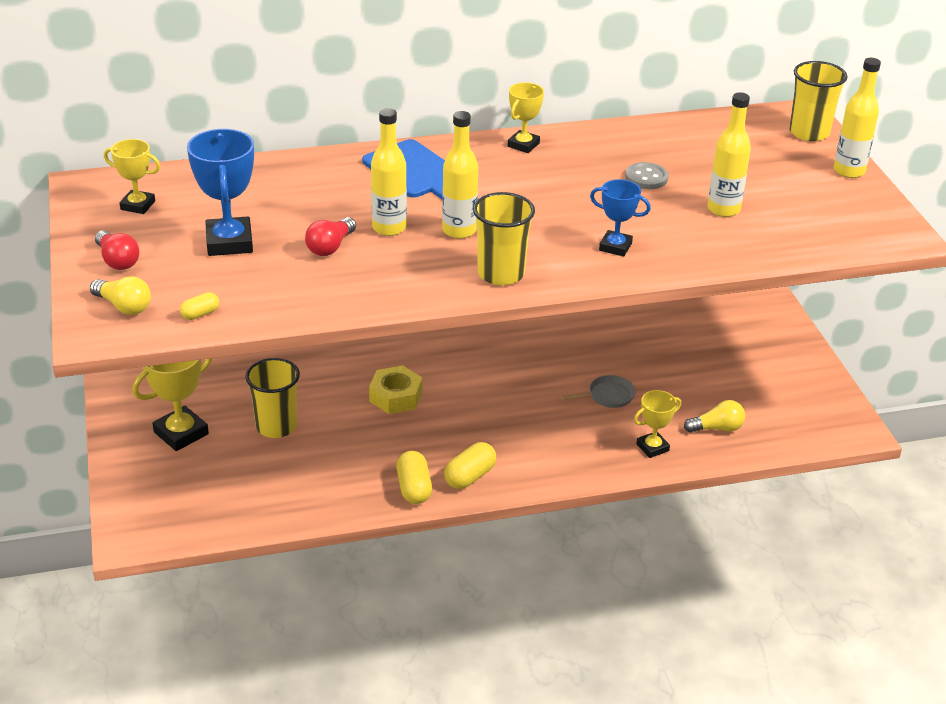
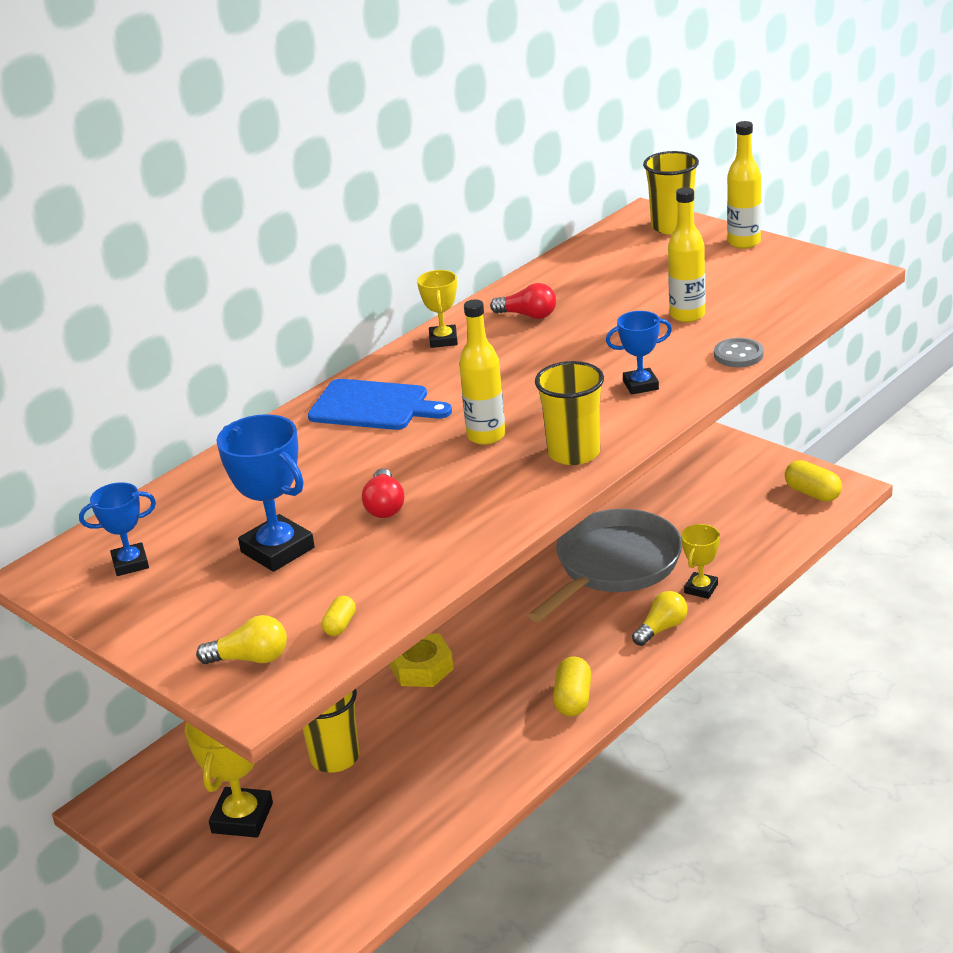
camera: 30 degrees left, 5 degrees down
red light bulb [95,230,140,270] -> red light bulb moved to [490,283,556,319]
yellow trophy [104,139,160,214] -> blue trophy [79,482,156,576]
yellow bottle [371,108,407,236] -> none
yellow capsule [396,451,432,504] -> yellow capsule moved to [785,460,842,502]
grey pan [561,375,635,408] -> grey pan [528,509,682,622], size x2.45
grey button [625,162,668,189] -> grey button moved to [714,338,764,367]
yellow light bulb [684,400,745,433] -> yellow light bulb moved to [632,591,688,646]

